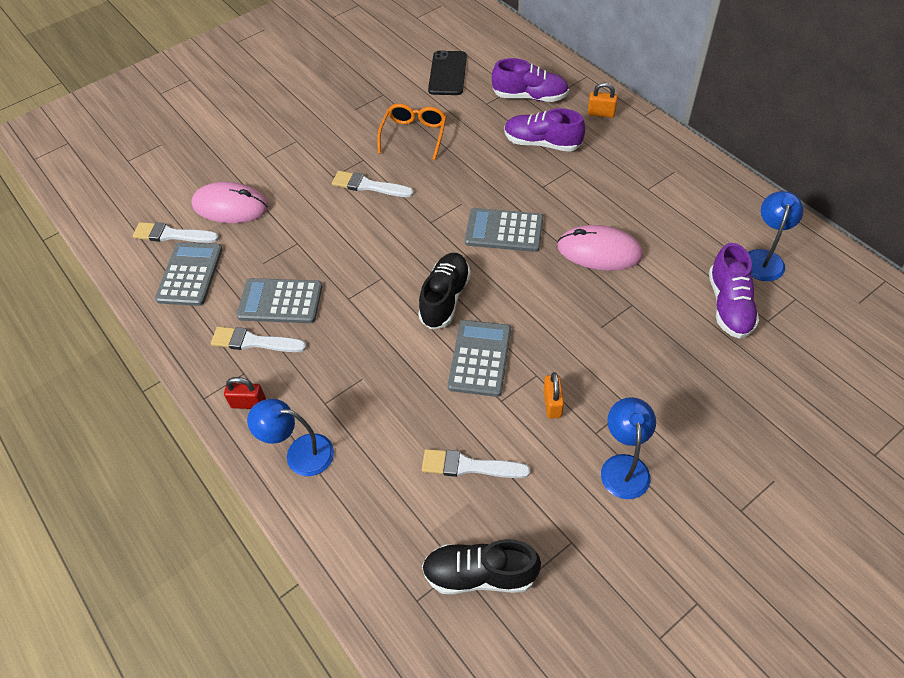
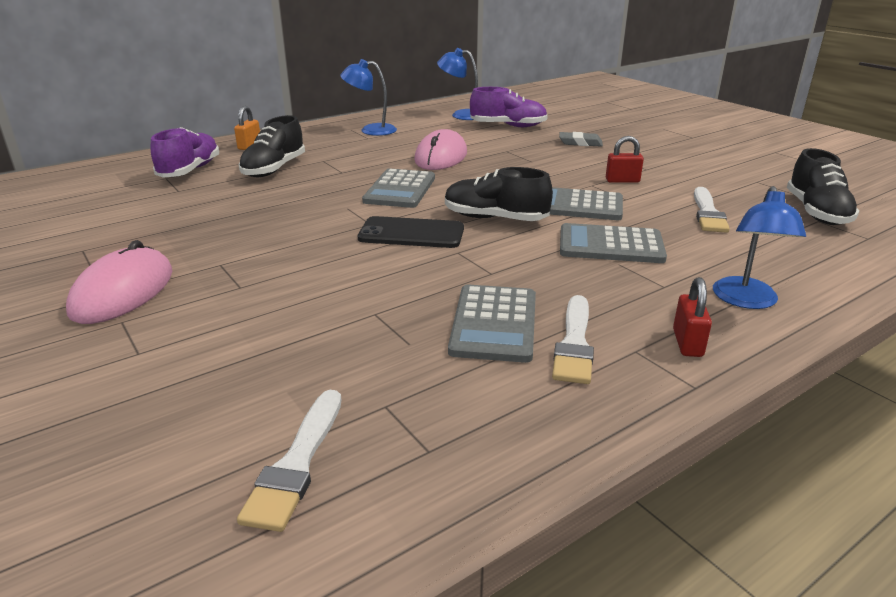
camera: 90 degrees left, 25 degrees down
grey calculator [155,242,223,306] -> grey calculator moved to [560,223,667,263]
pink mouse [191,182,269,223] -> pink mouse moved to [66,240,172,324]
white brush [332,171,414,197] -> none
orange glasses [377,104,446,160] -> none
black phone [428,51,467,95] -> black phone moved to [358,216,464,248]
purple shoe [504,108,585,152] -> black shoe [238,115,305,177]
orange padlock [543,372,564,419] -> red padlock [606,136,644,183]
blue lamp [601,397,656,499] -> blue lamp moved to [340,59,397,136]
none -> grey eraser [559,132,603,147]

